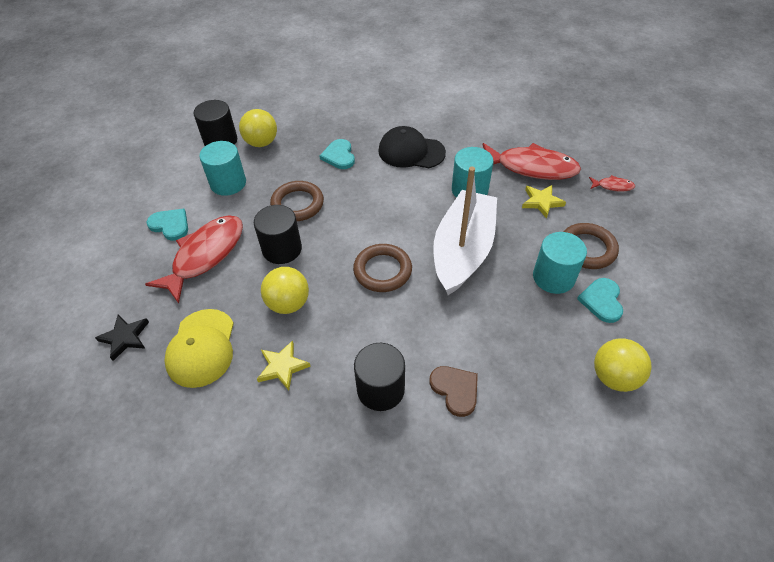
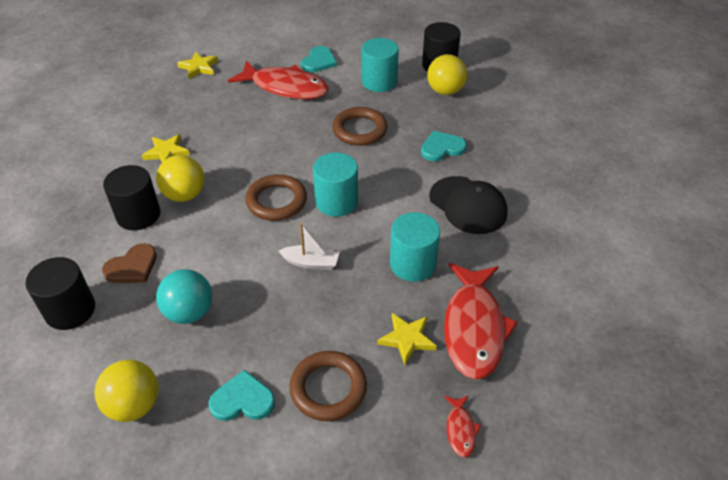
camera: 80 degrees right, 5 degrees down
black star [95,315,149,361] -> yellow star [177,52,218,79]
yellow cap [164,309,234,388] -> none
black cylinder [254,205,302,264] -> black cylinder moved to [25,257,95,330]
yellow ball [261,267,309,314] -> yellow ball moved to [156,155,204,202]
black cap [378,126,446,168] -> black cap turned 135 degrees clockwise [429,176,508,234]
white boat [433,166,497,295] -> white boat [279,222,339,270], size x0.40
turquoise cylinder [533,232,587,294] -> turquoise cylinder moved to [313,152,358,217]
none -> turquoise ball [156,269,212,324]

